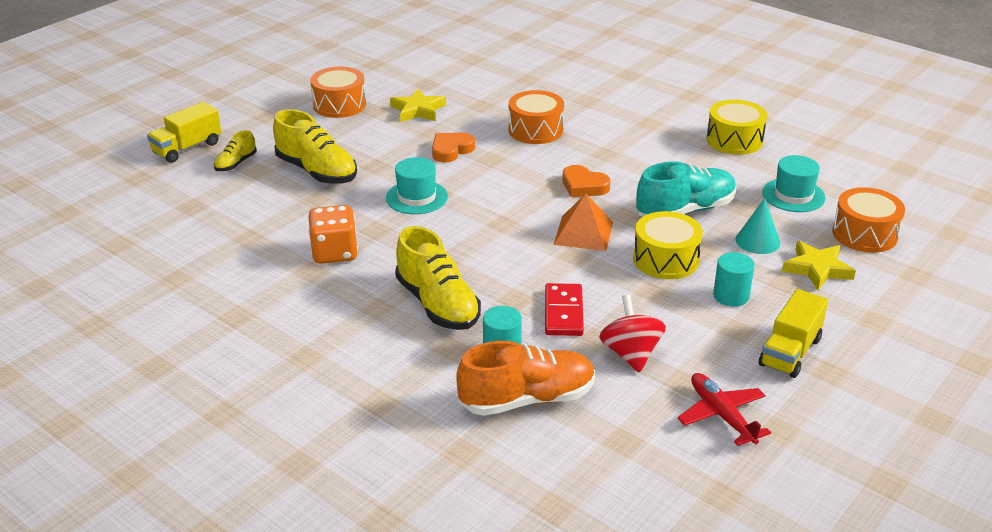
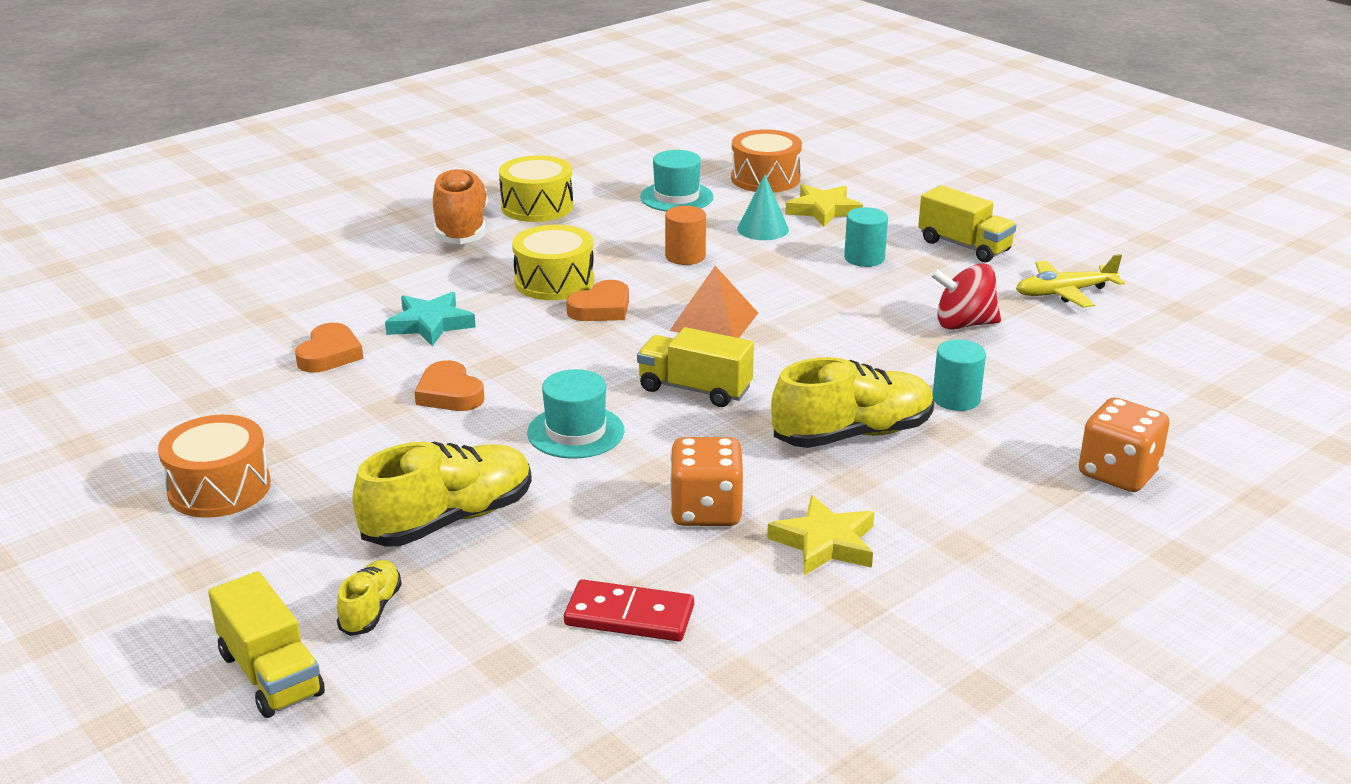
camera: 80 degrees left, 5 degrees down
yellow shoe [214,130,257,171] -> yellow shoe turned 120 degrees counterclockwise [337,560,402,636]
yellow star [390,89,446,122] -> yellow star moved to [767,495,874,575]
orange shoe [456,341,595,416] -> orange shoe moved to [432,167,488,245]
orange drum [509,90,564,144] -> turquoise star [385,292,476,346]
red domino [545,283,584,336] -> red domino moved to [564,579,694,641]
yellow drum [633,211,703,279] -> yellow drum moved to [512,225,594,300]
turquoise shoe [636,161,737,217] -> orange cylinder [665,206,706,265]
red plane [678,373,771,446] -> yellow plane [1016,254,1125,308]
none -> orange heart [295,323,363,373]
none -> yellow truck [637,327,754,407]
none -> orange dice [1079,397,1169,492]

